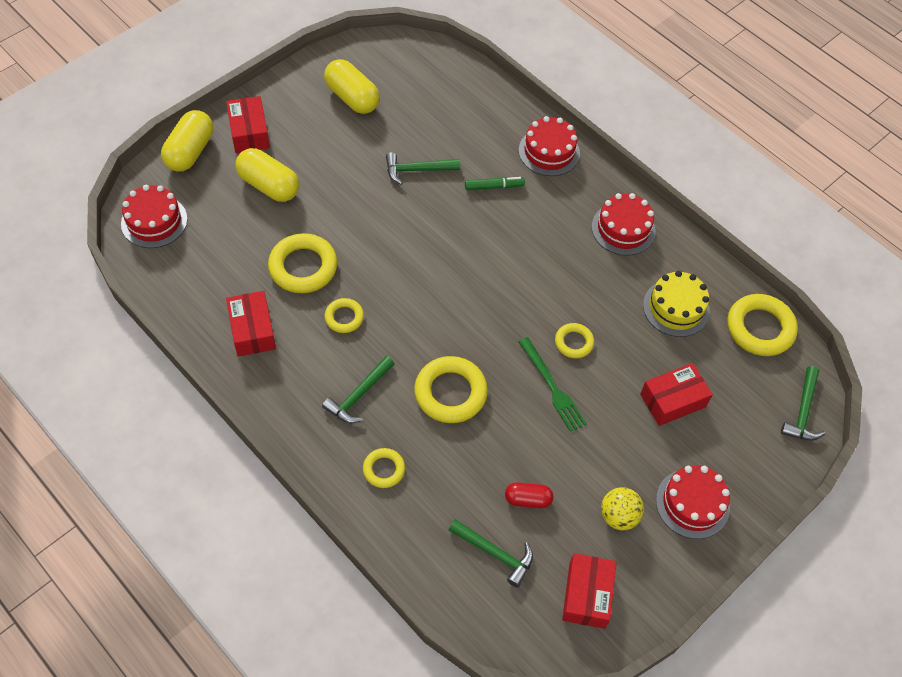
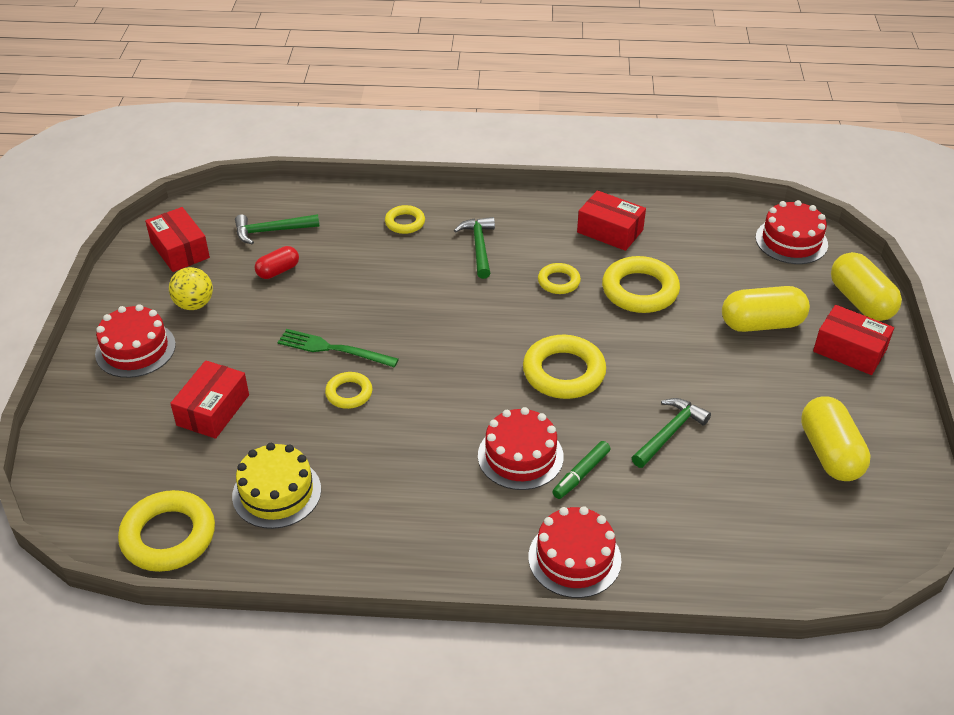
camera: 140 degrees right, 15 degrees down
yellow capsule [324,59,380,114] -> yellow capsule turned 75 degrees clockwise [801,397,871,481]
yellow ring [414,356,488,423] -> yellow ring moved to [523,335,606,399]
red cake [592,193,656,256] -> red cake moved to [478,407,564,490]
green hammer [781,366,825,440] -> none

